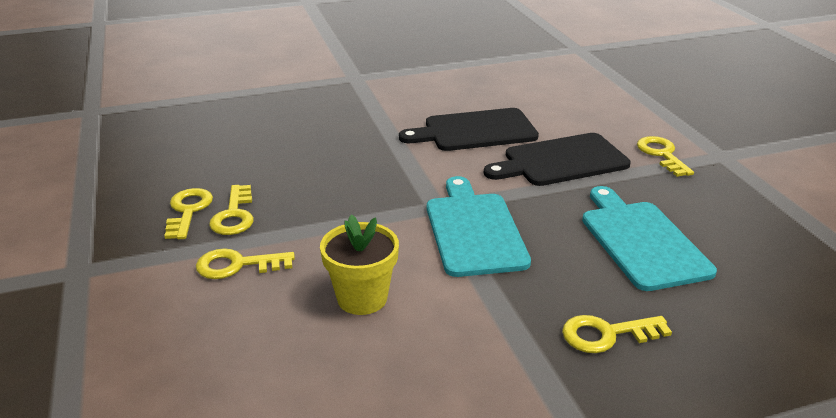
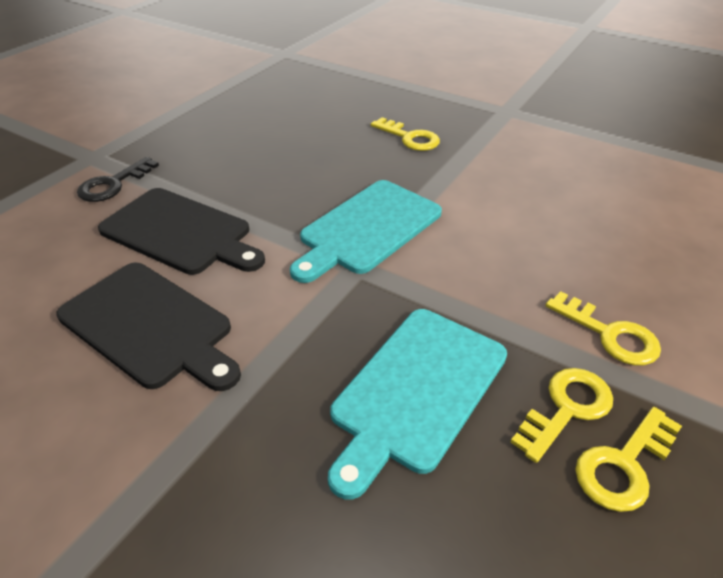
camera: 130 degrees left, 10 degrees up
yellow flower pot [320,215,399,315] -> none
turquoise cutting board [582,186,717,291] -> turquoise cutting board moved to [328,309,507,500]
yellow key [637,136,694,177] -> black key [77,157,159,202]

